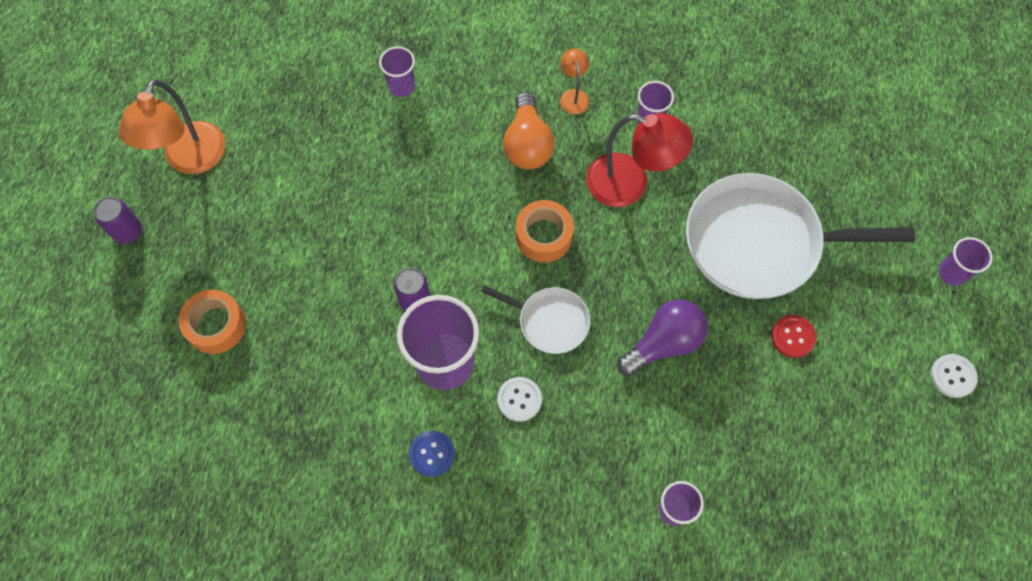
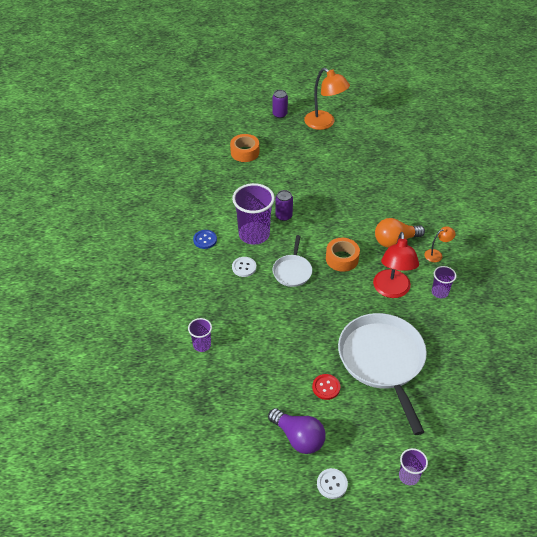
camera: 75 degrees right, 20 degrees down
orange lamp [119,79,225,174] -> orange lamp turned 135 degrees counterclockwise [304,68,350,130]
purple cup [379,46,415,97] -> none
purple light bulb [617,300,708,376] -> purple light bulb moved to [268,408,326,454]

